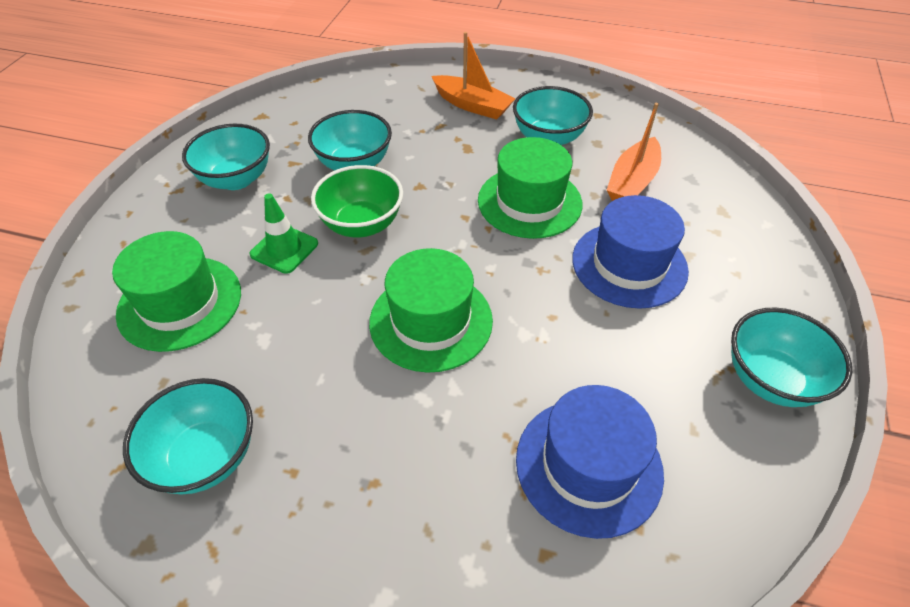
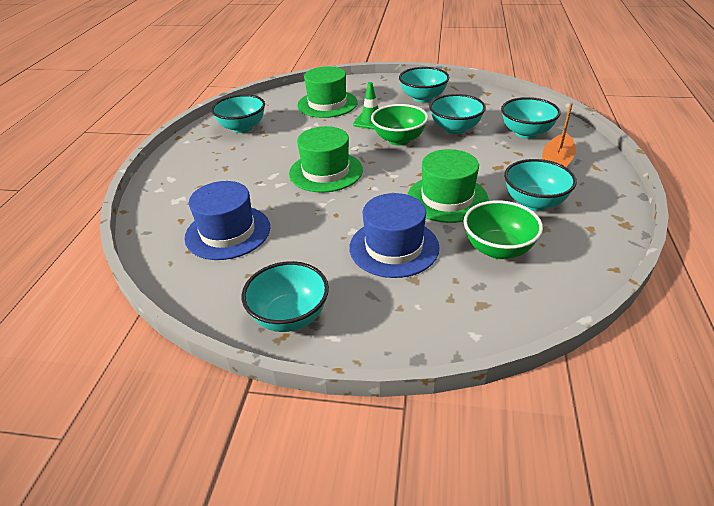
camera: 85 degrees right, 10 degrees down
orange boat [607,103,661,201] -> green bowl [464,200,543,259]
none -> turquoise bowl [501,97,561,139]

